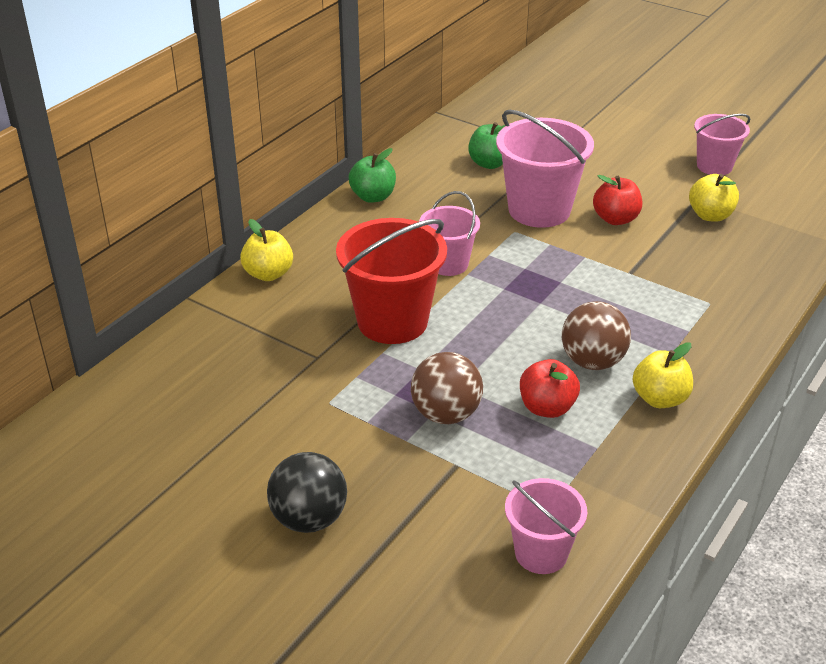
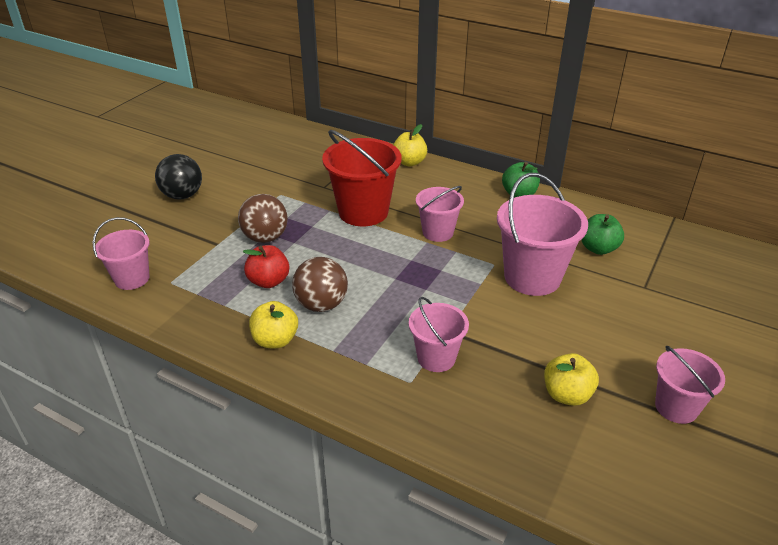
camera: 85 degrees right, 0 degrees up
red apple [593,175,642,225] -> none
none -> pink bucket [409,296,469,372]

